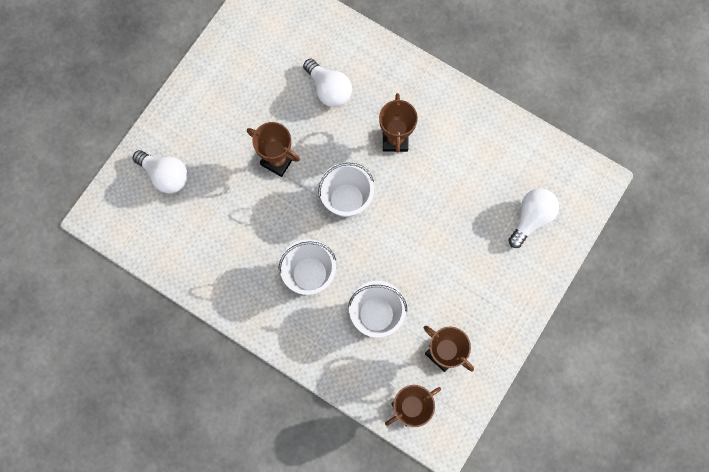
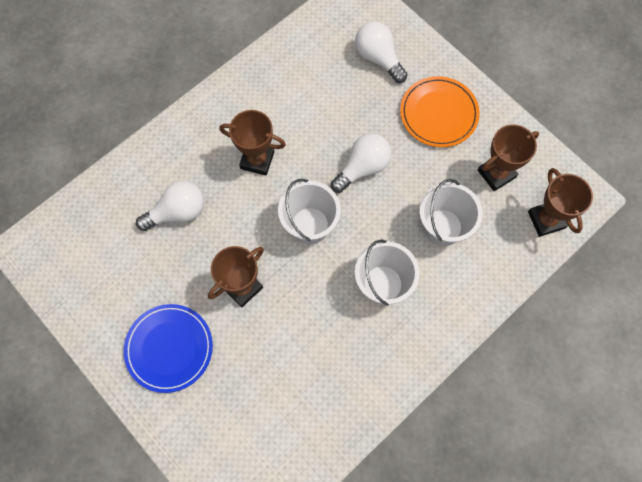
camera: 75 degrees left, 5 degrees down
white light bulb [133,150,188,194] -> white light bulb moved to [331,133,391,193]
none -> blue plate [124,304,213,393]
none -> orange plate [400,76,480,147]

